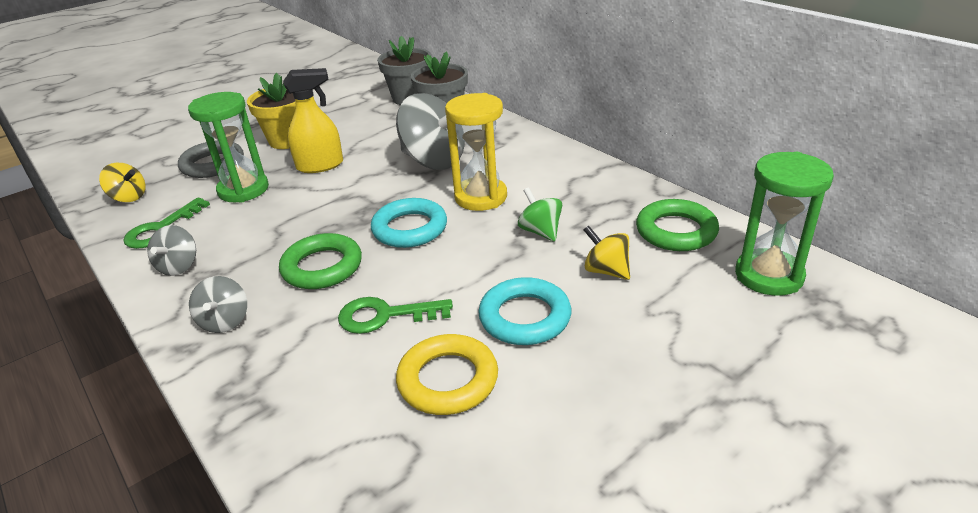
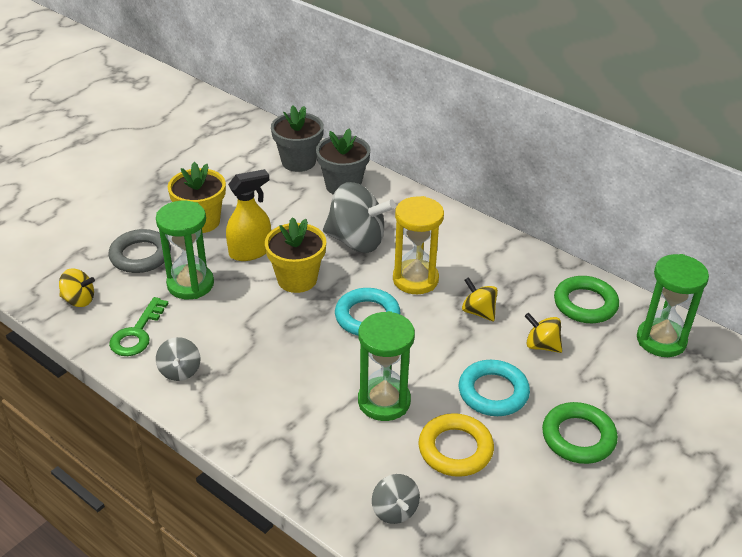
camera: 15 degrees left, 5 degrees up
grey spinning top [189,276,247,333] -> grey spinning top moved to [372,474,420,524]
green ring [279,233,362,289] -> green ring moved to [542,402,618,464]
green key [338,297,453,334] -> green hourglass [358,311,415,421]
green spinning top [518,187,562,242] -> yellow spinning top [462,277,498,321]
none -> yellow flower pot [265,217,326,293]

